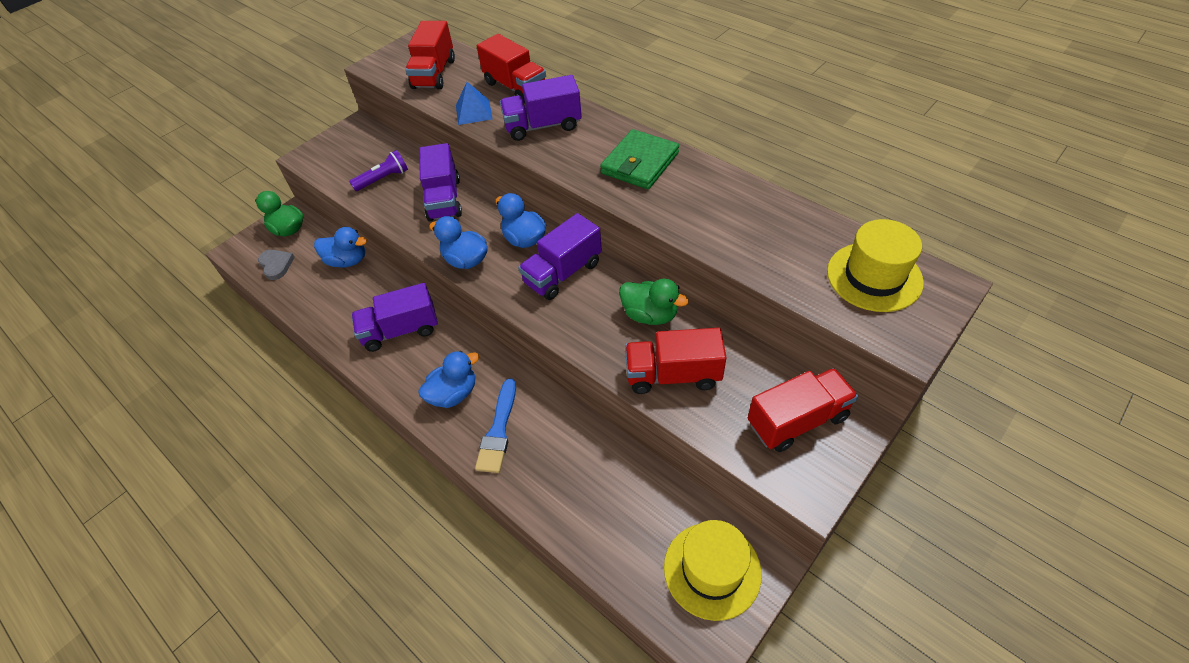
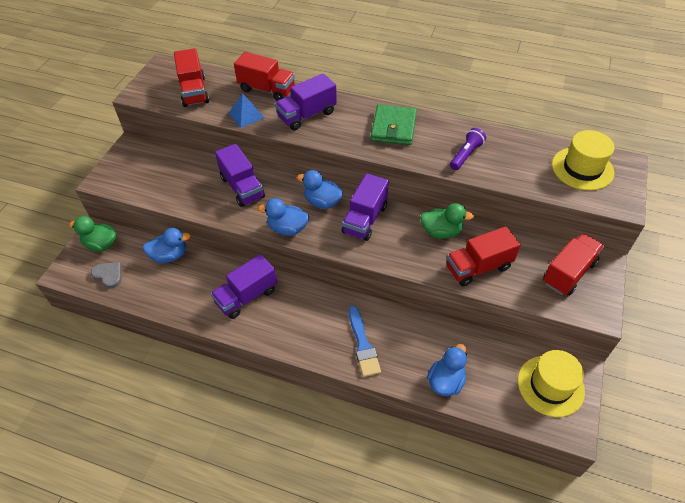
camera: 25 degrees left, 0 degrees up
purple flashlight [349,150,408,191] -> purple flashlight moved to [450,128,486,170]
blue duck [418,351,479,408] -> blue duck moved to [427,344,467,396]

